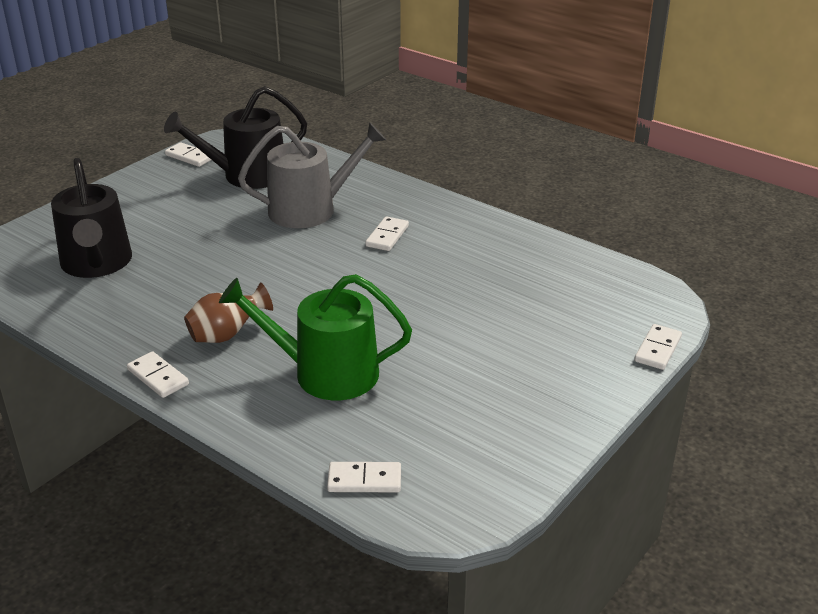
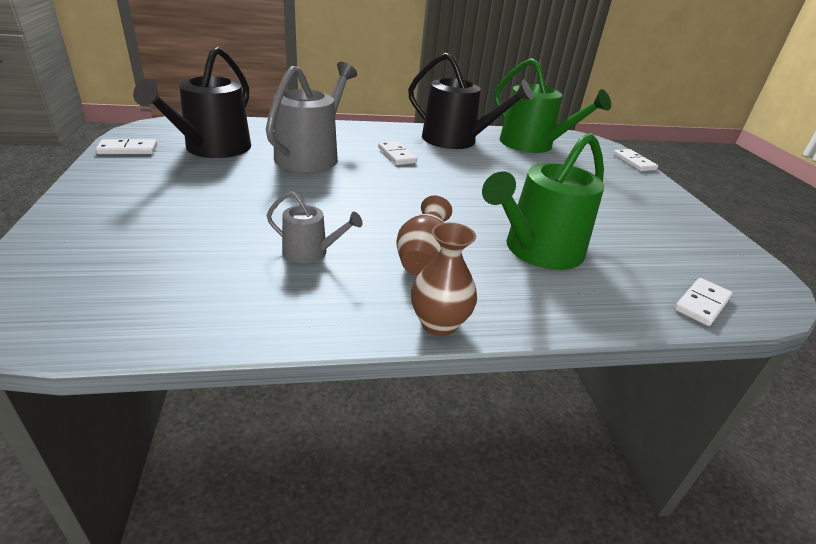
camera: 50 degrees left, 0 degrees up
black watering can [51,158,132,278] -> black watering can moved to [408,53,533,149]
white domino [127,351,189,398] -> brown vase [411,222,477,336]
none -> grey watering can [267,191,363,263]
none -> green watering can [494,58,611,153]

